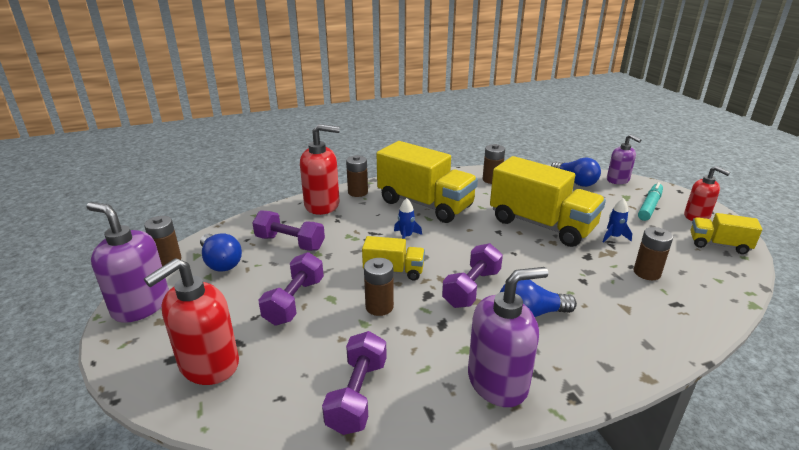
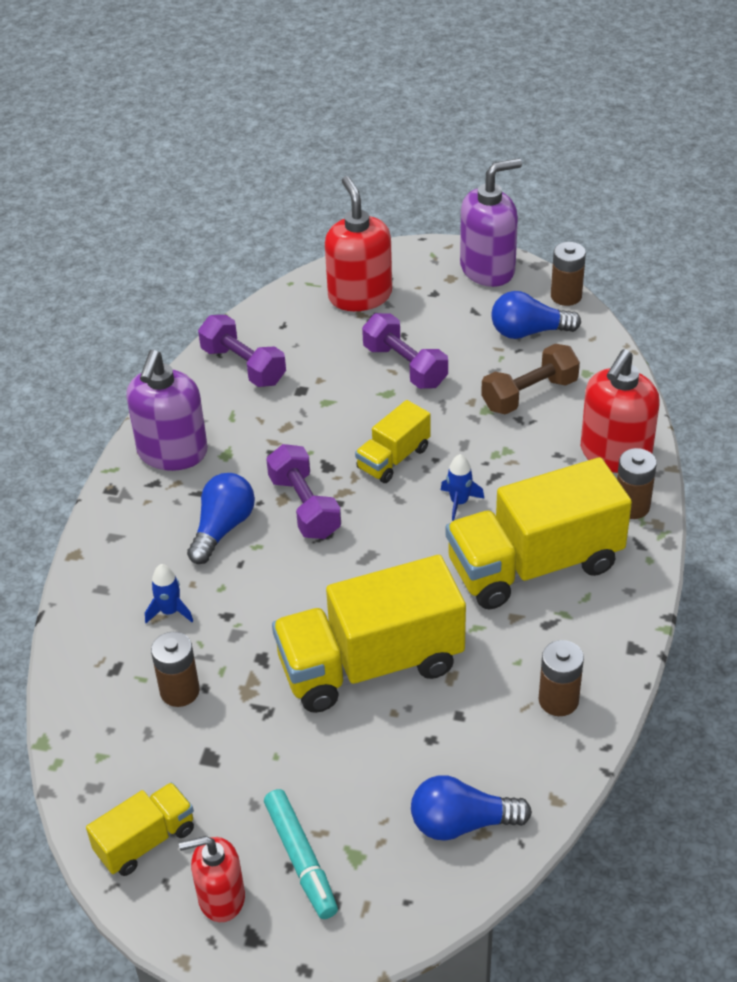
camera: 125 degrees right, 15 degrees up
purple dumbbell [252,210,325,251] -> brown dumbbell [481,344,580,415]
brown battery [364,258,394,316] -> none
blue rocket [603,198,632,243] -> blue rocket moved to [145,564,193,623]
purple soap dispenser [607,134,641,184] -> none

